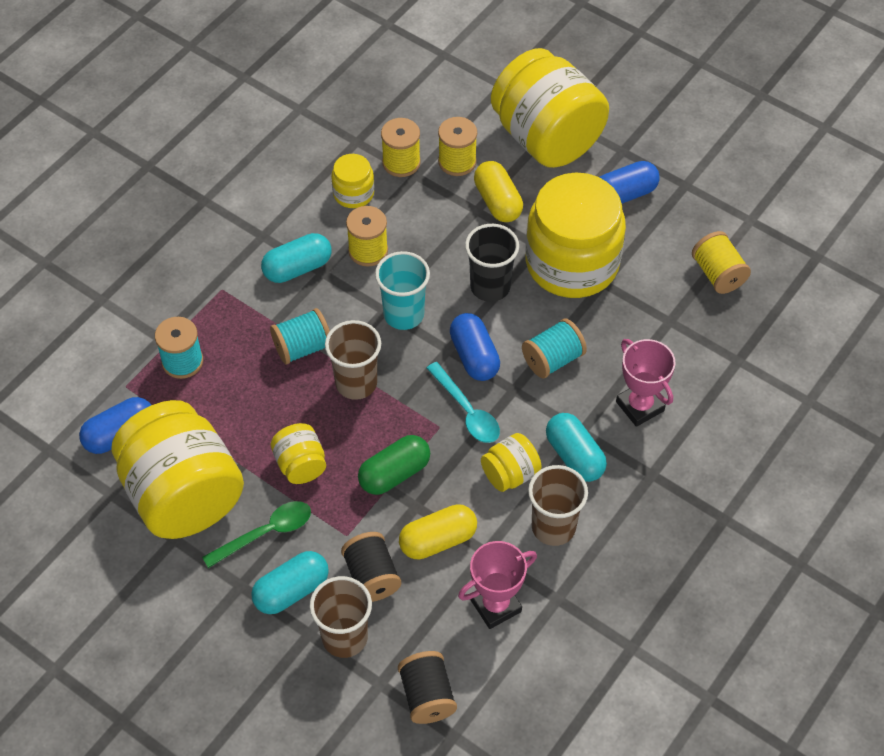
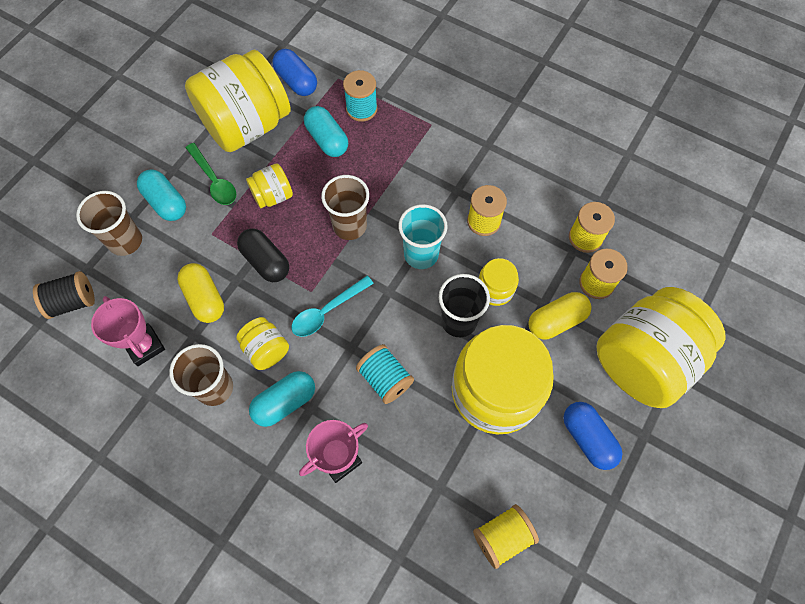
camera: 85 degrees right, 10 degrees up
turquoise capsule [261,233,331,283] -> turquoise capsule moved to [304,106,348,157]
turquoise spool [270,308,330,364] -> none
yellow jar [331,154,374,208] -> yellow jar moved to [479,258,519,306]
black spool [341,532,401,602] -> none
green capsule [358,435,430,495] -> black capsule [237,228,289,282]
blue capsule [450,313,500,381] -> none

